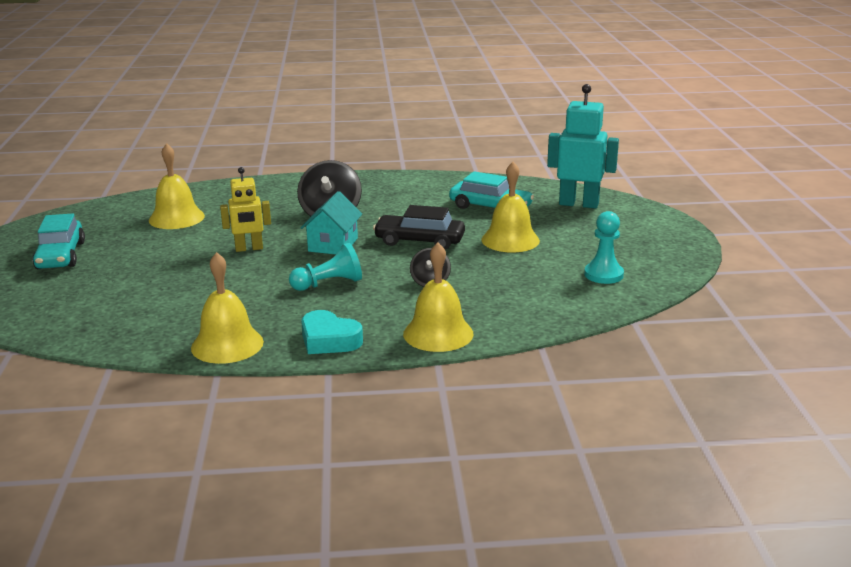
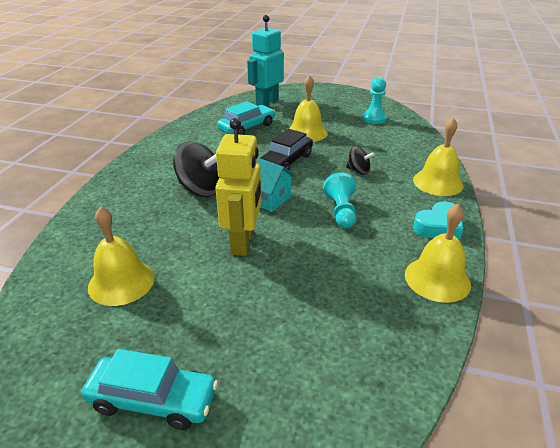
camera: 70 degrees left, 10 degrees up
yellow robot [220,167,271,252] -> yellow robot [215,118,261,256], size x1.56

